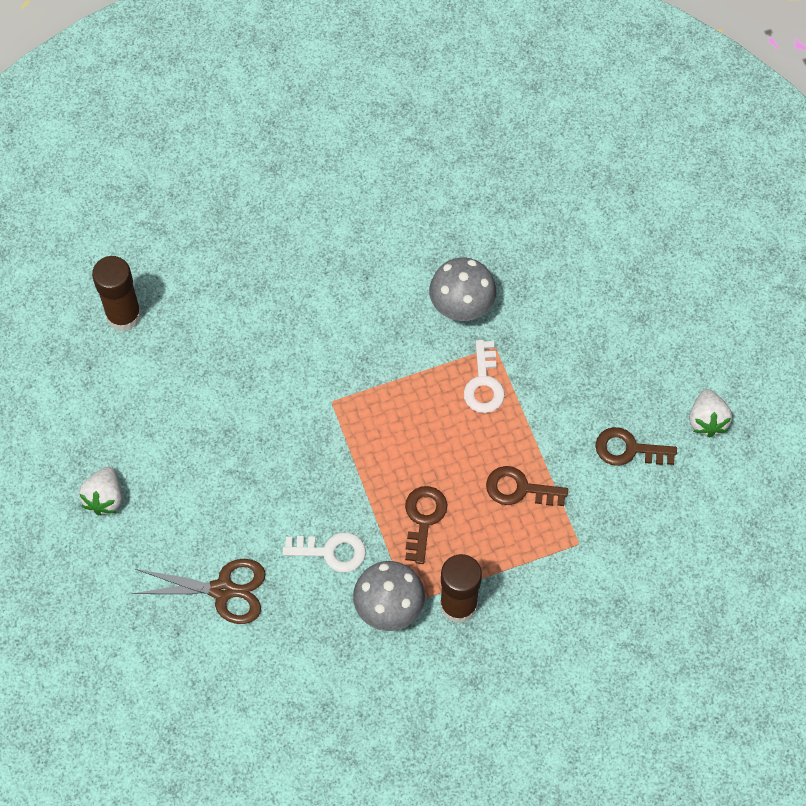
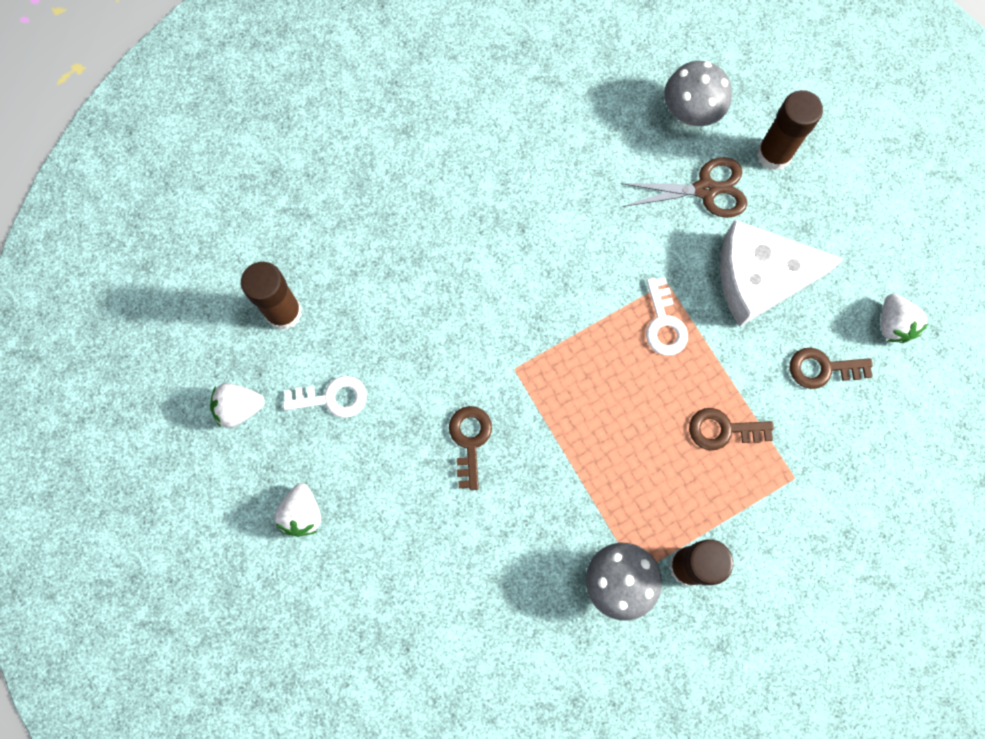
camera: 10 degrees left, 10 degrees up
brown scissors [131,559,266,624] -> brown scissors moved to [620,157,747,218]
white key [282,532,366,572] -> white key moved to [283,376,367,418]
brown key [405,486,447,564] -> brown key moved to [449,406,492,490]
grey mushroom [429,258,496,321] -> grey mushroom moved to [664,61,732,126]
none -> white strawberry [210,383,265,428]
none -> white cheese [720,220,843,327]
none -> brown glue stick [757,90,823,171]

